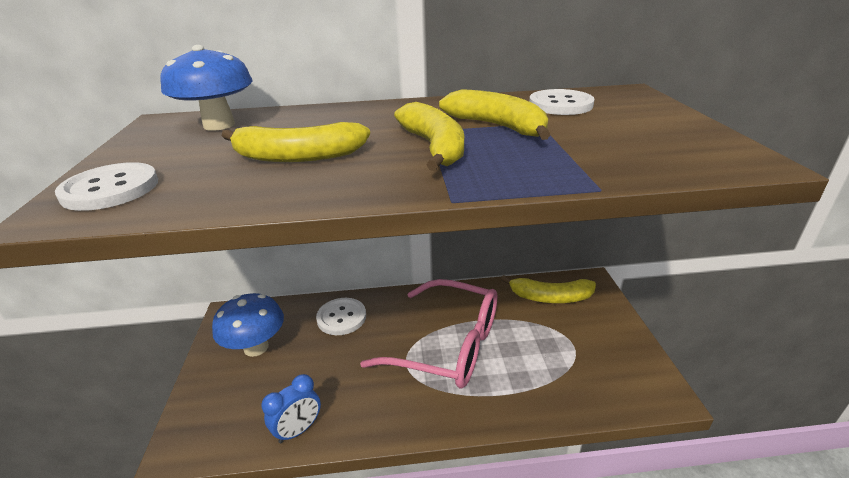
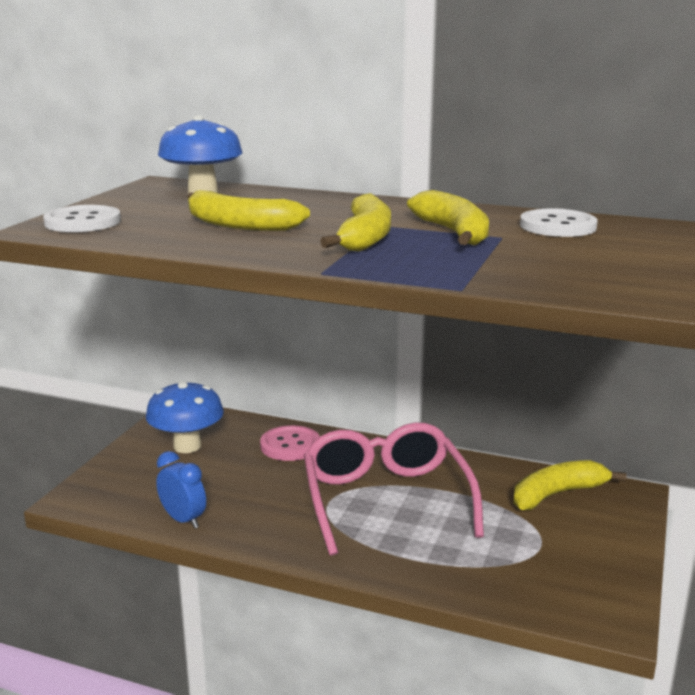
camera: 25 degrees right, 10 degrees down
blue clock [261,374,321,443] -> blue clock turned 120 degrees counterclockwise [156,451,206,528]
white button [316,298,366,335] -> pink button [260,425,320,461]
pink glasses [360,279,497,389] -> pink glasses turned 150 degrees counterclockwise [304,423,484,556]
yellow banana [501,275,596,303] -> yellow banana turned 120 degrees clockwise [514,460,627,510]

